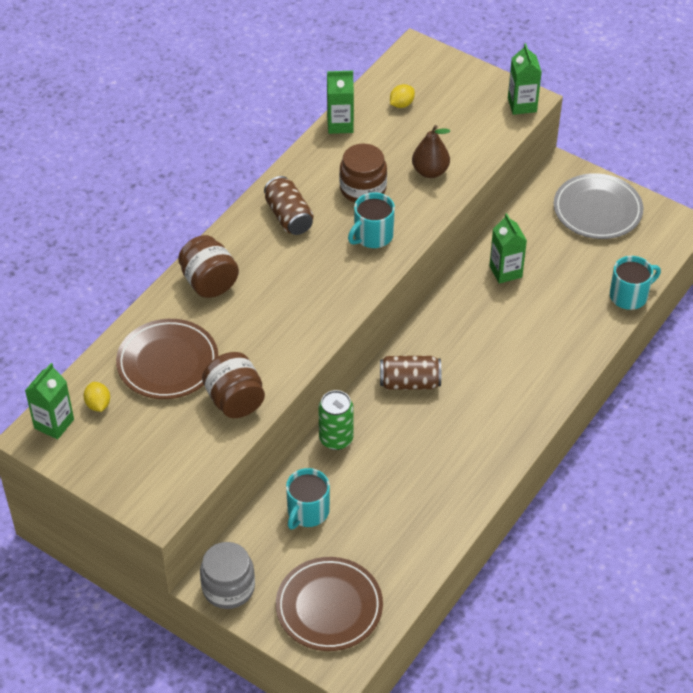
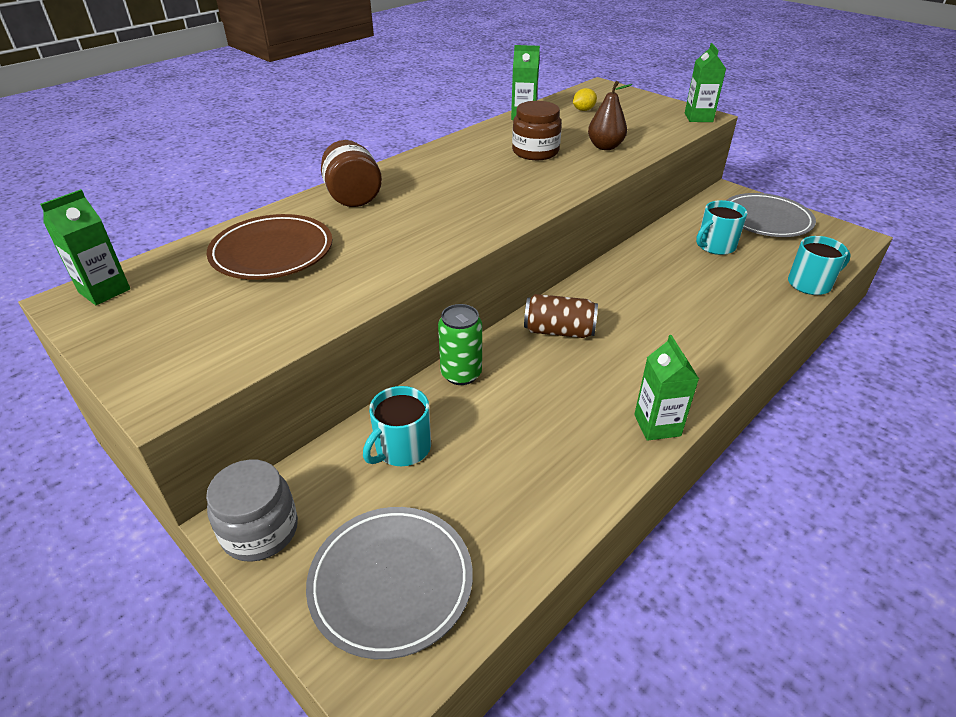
camera: 10 degrees right, 10 degrees down
yellow lemon [84,382,110,412] -> none
brown jar [202,352,265,418] -> none
brown can [264,176,313,235] -> none
brown plate [276,557,383,651] -> grey plate [306,507,473,659]
turquoise mug [348,192,395,248] -> turquoise mug moved to [696,200,747,255]
green carton [489,213,527,284] -> green carton moved to [634,335,699,441]

